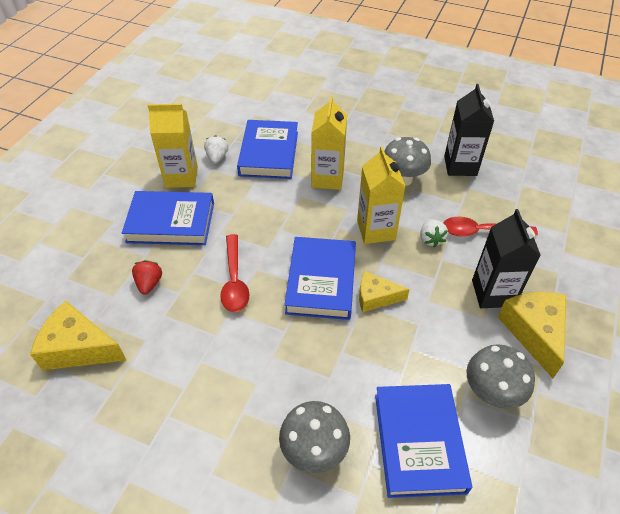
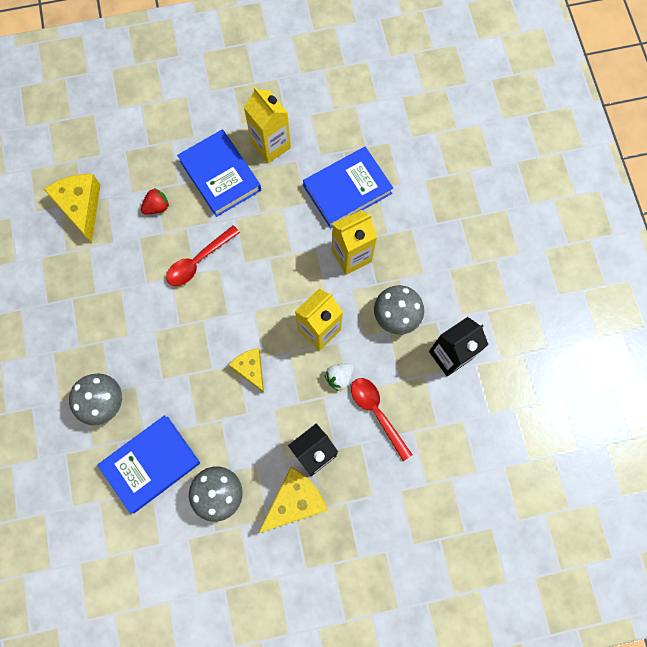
camera: 55 degrees right, 25 degrees up
white strawberry [204,135,228,164] -> none
blue book [284,237,356,320] -> none

